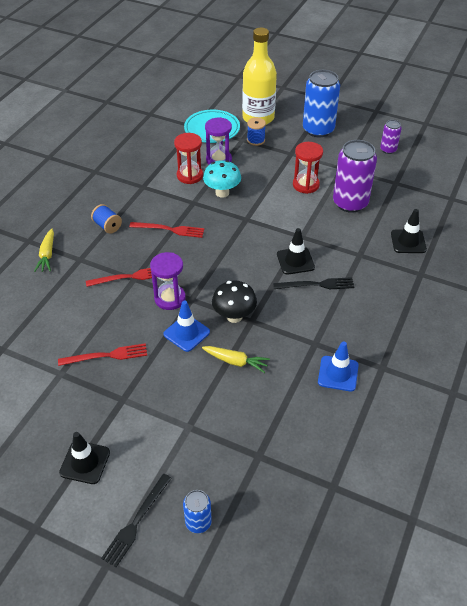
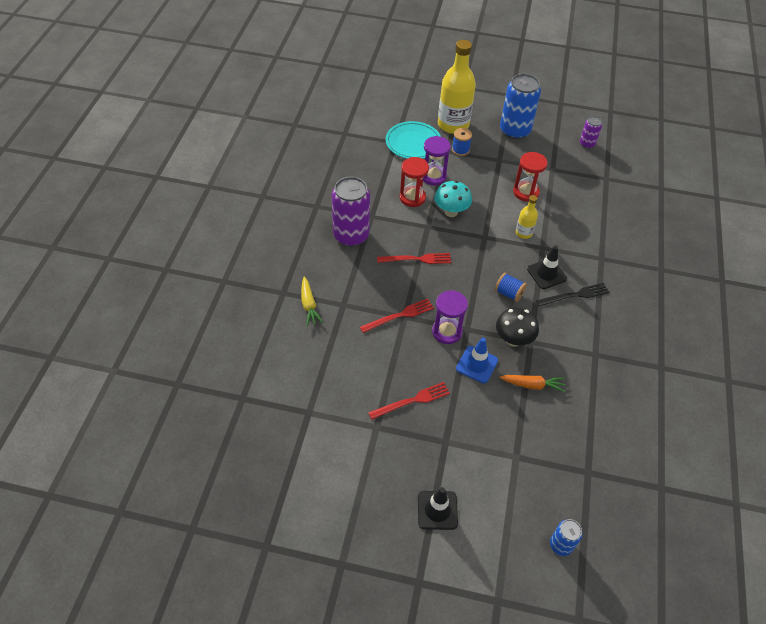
camera: 15 degrees left, 5 degrees up
blue spool [91,204,122,234] -> blue spool moved to [495,273,527,302]
black fork [101,474,172,567] -> none
yellow carrot [202,346,270,373] -> orange carrot [500,375,566,392]
blue traffic cone [318,341,358,392] -> none
purple can [333,140,377,213] -> purple can moved to [332,177,370,246]
black traffic cone [391,209,427,253] -> none
none -> yellow bottle [516,195,538,239]

